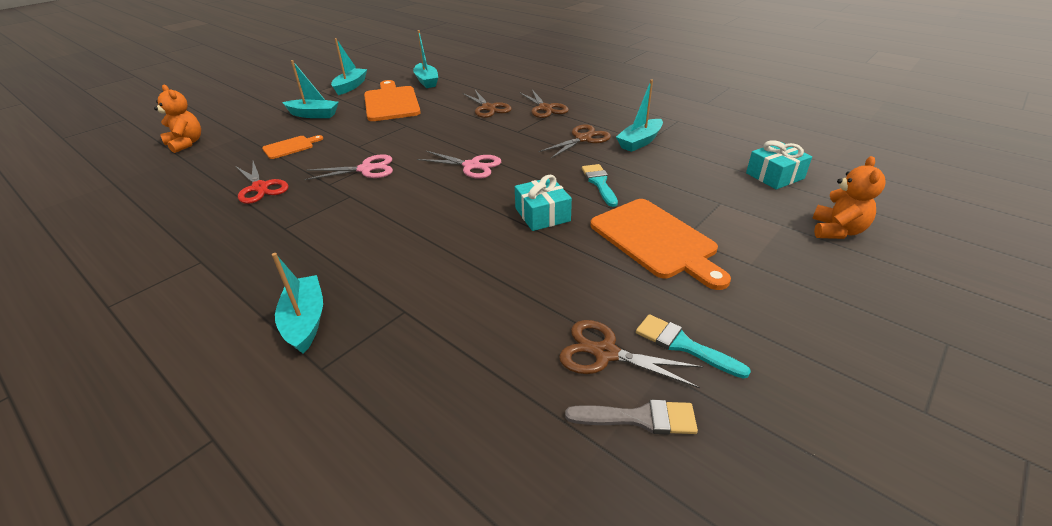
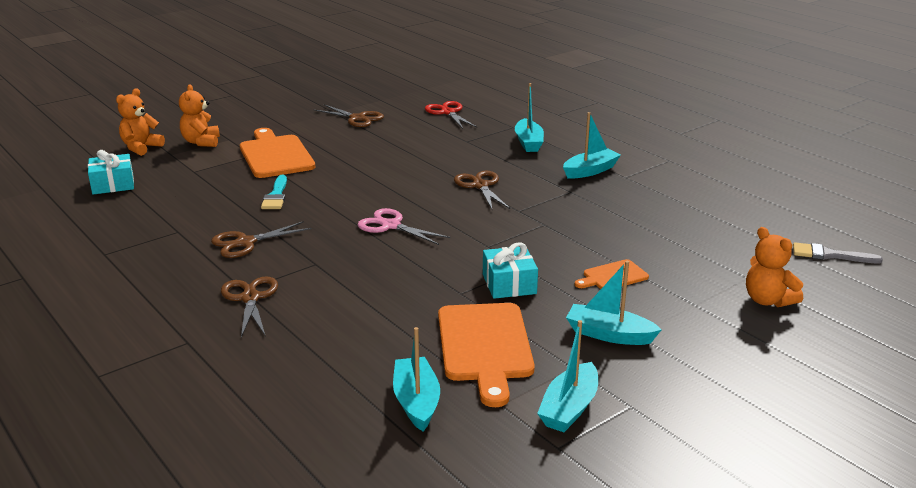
camera: 170 degrees left, 10 degrees down
red scissors [235,161,289,204] -> red scissors moved to [425,101,477,129]
pink scissors [304,154,393,180] -> none
brown scissors [463,90,512,118] -> brown scissors moved to [454,171,510,209]
turquoise gift [515,175,572,231] -> turquoise gift moved to [483,243,538,299]
grey brush [565,400,698,435] -> grey brush moved to [793,242,883,263]
turquoise boat [616,79,663,152] -> turquoise boat moved to [563,112,621,179]
turquoise brush [636,314,751,379] -> none
none -> orange teddy bear [179,84,220,147]

